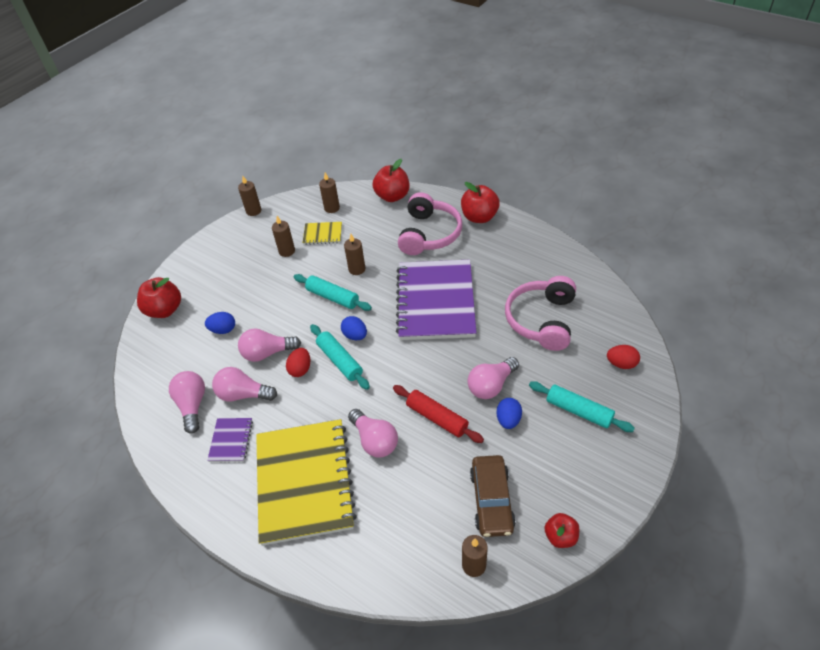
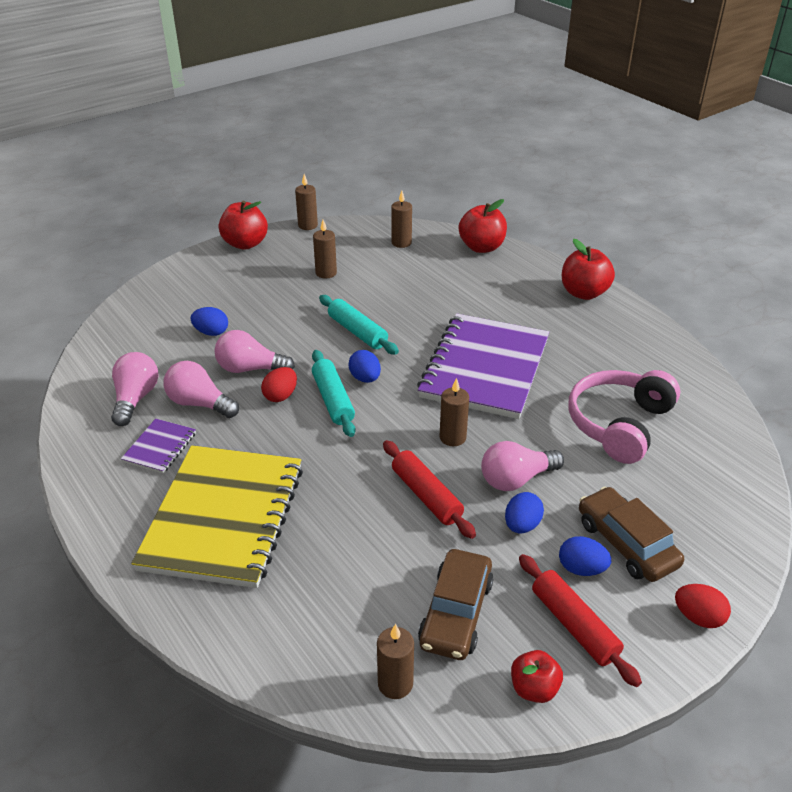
camera: 15 degrees right, 10 degrees down
red apple [137,277,181,318] -> red apple moved to [219,201,268,249]
yellow notebook [303,222,342,245] -> none
brown candle [344,234,365,275] -> brown candle moved to [440,378,469,446]
pink light bulb [348,409,398,457] -> none
pink headphones [398,192,462,255] -> none
turquoise rolling pin [529,381,635,432] -> brown car [579,487,684,582]
red egg [607,345,640,369] -> red egg moved to [675,584,731,628]
none -> red rolling pin [519,554,642,687]
none -> blue egg [559,536,611,576]

